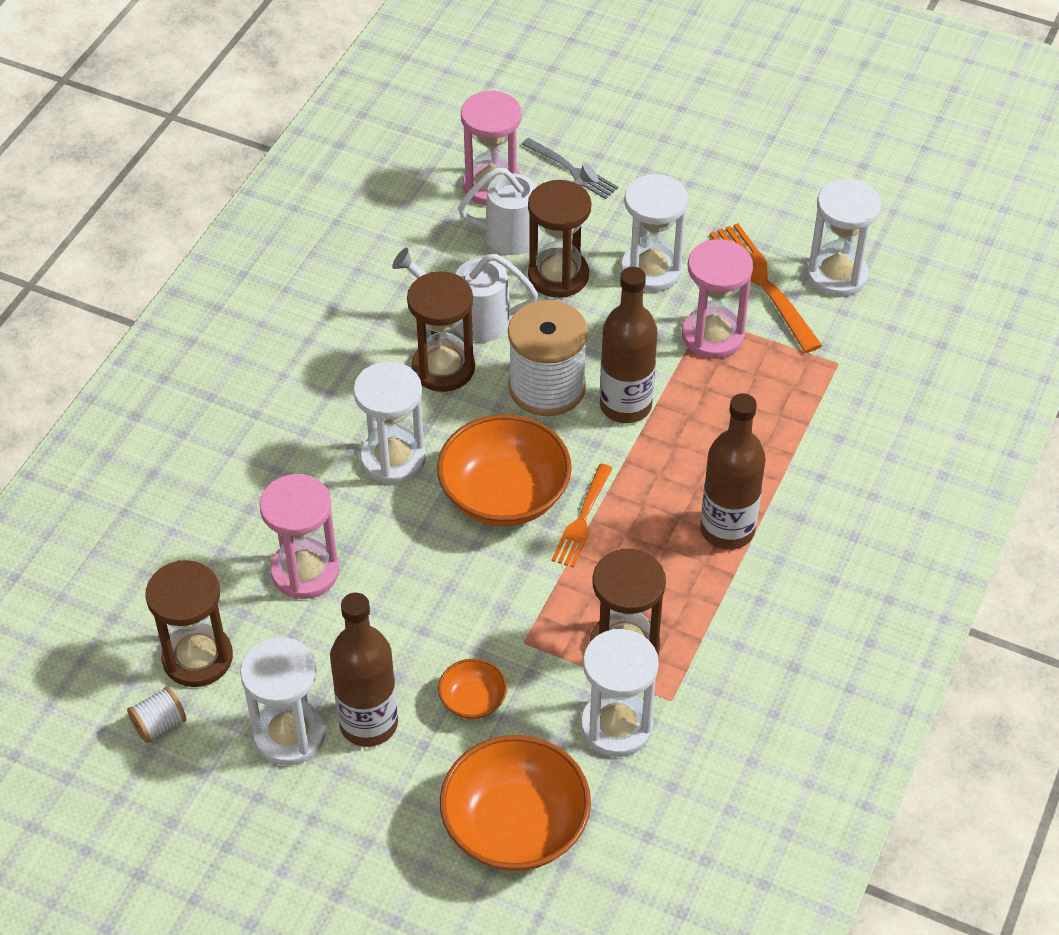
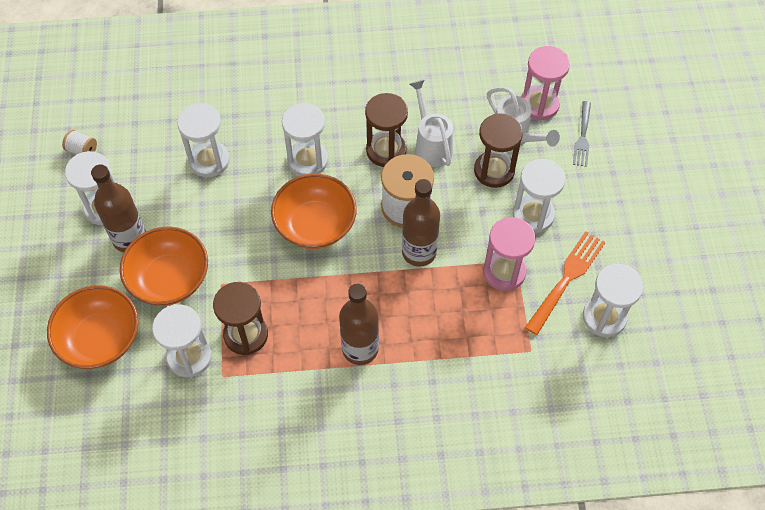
camera: 60 degrees right, 10 degrees up
brown hourglass [146,560,233,687] -> none
pink hourglass [259,474,339,599] -> white hourglass [177,103,230,177]
orange bowl [438,659,507,719] -> orange bowl [120,227,208,306], size x2.08
orange fork [552,464,613,568] -> none

